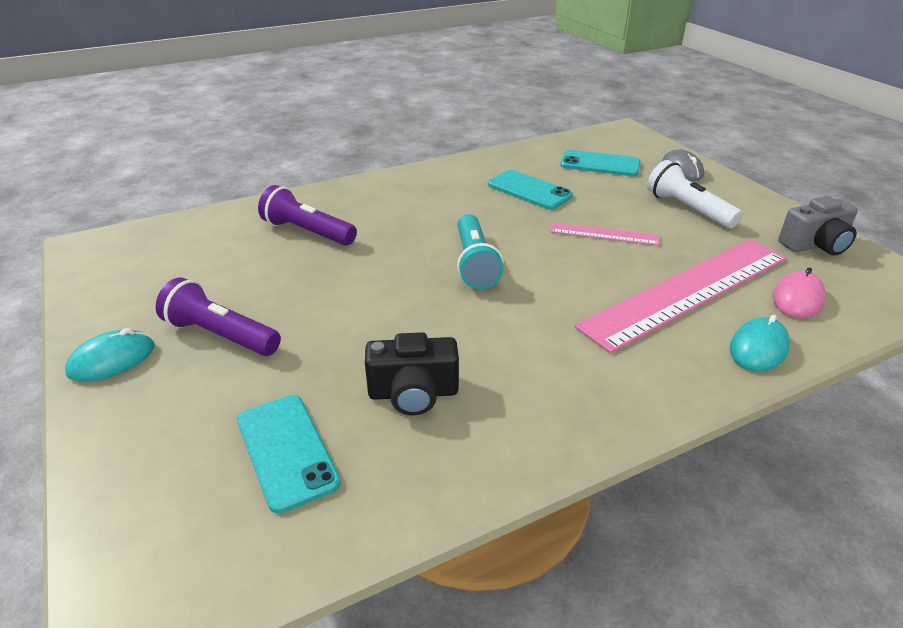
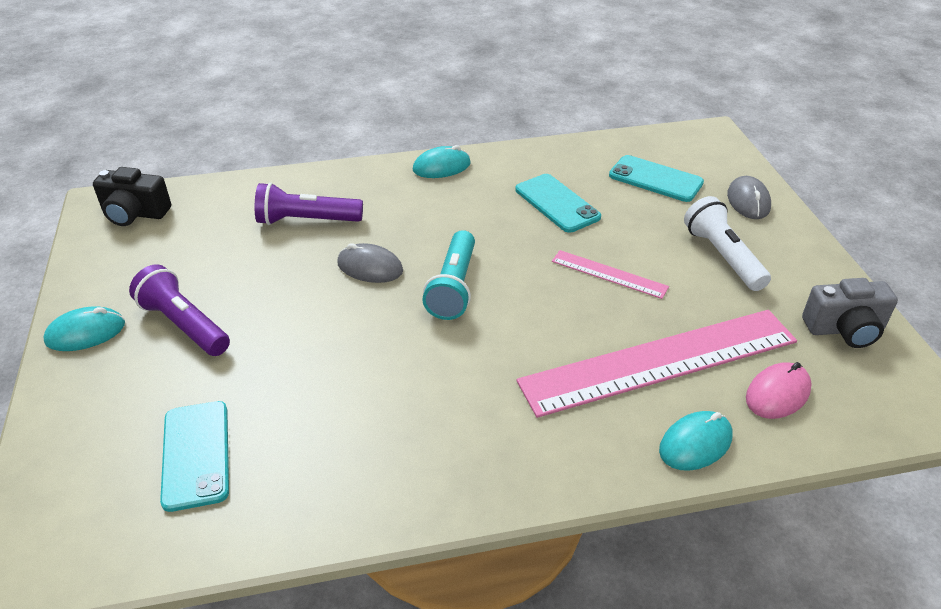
camera: 15 degrees right, 5 degrees up
purple flashlight [258,185,357,245] -> purple flashlight turned 45 degrees counterclockwise [255,183,363,225]
black camera [365,332,459,416] -> black camera moved to [93,167,171,226]
none -> grey mouse [337,243,403,283]
none -> turquoise mouse [413,145,471,178]

